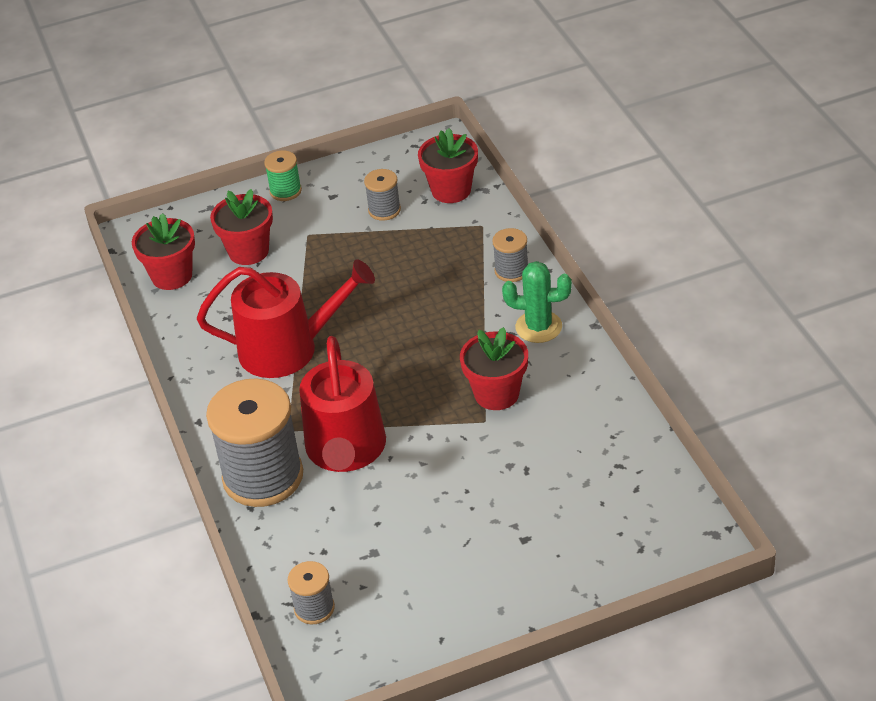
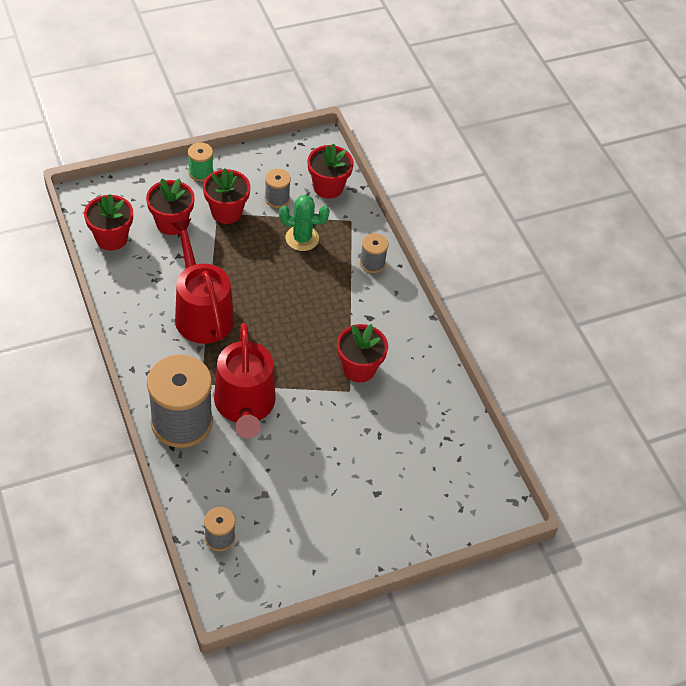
camera: 10 degrees left, 10 degrees up
red watering can [197,260,375,378] -> red watering can turned 105 degrees counterclockwise [170,218,234,344]
green cactus [502,261,572,343] -> green cactus moved to [279,195,330,251]
none -> red flower pot [203,168,250,224]

